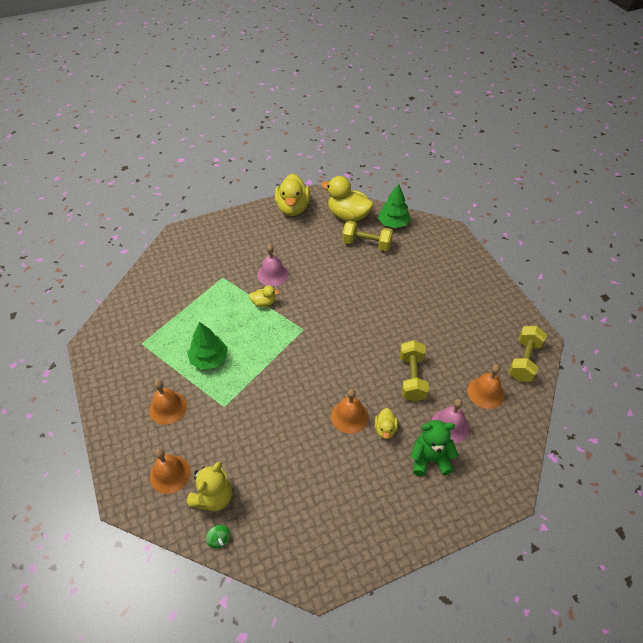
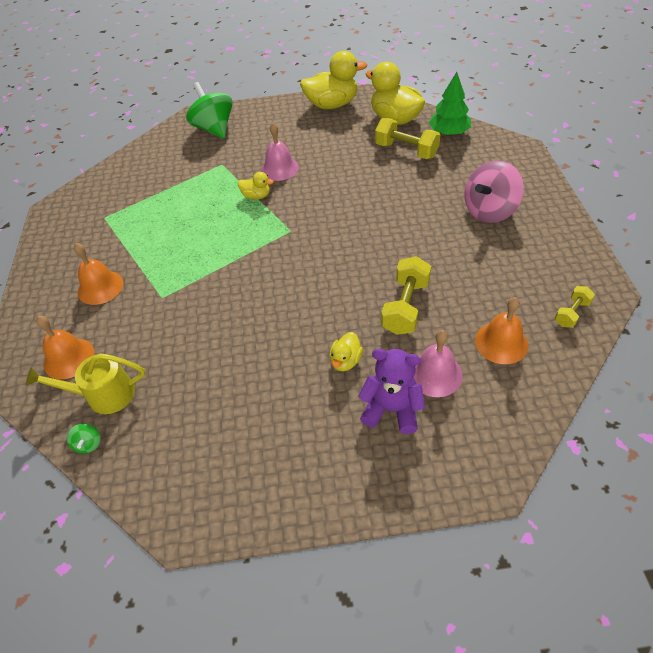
camera: 20 degrees right, 0 degrees up
yellow teddy bear [186,462,232,511] -> yellow watering can [26,353,145,414]
green tree [187,322,228,370] -> none
yellow duck [275,174,310,216] -> yellow duck turned 120 degrees counterclockwise [300,51,367,109]
orange bell [331,389,369,434] -> none
green teddy bear [410,420,458,476] -> purple teddy bear [358,349,425,434]
yellow dumbbell [508,326,547,382] -> yellow dumbbell [555,286,595,328], size x0.57
none -> green spinning top [186,82,232,139]
none -> pink spinning top [464,160,524,223]

